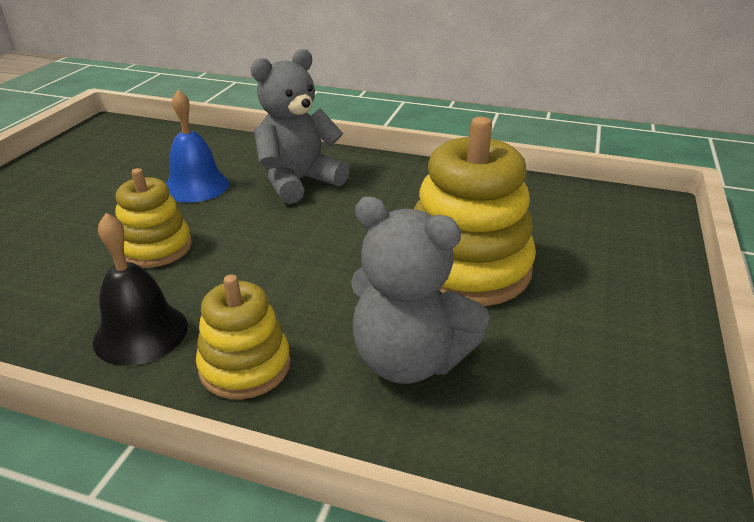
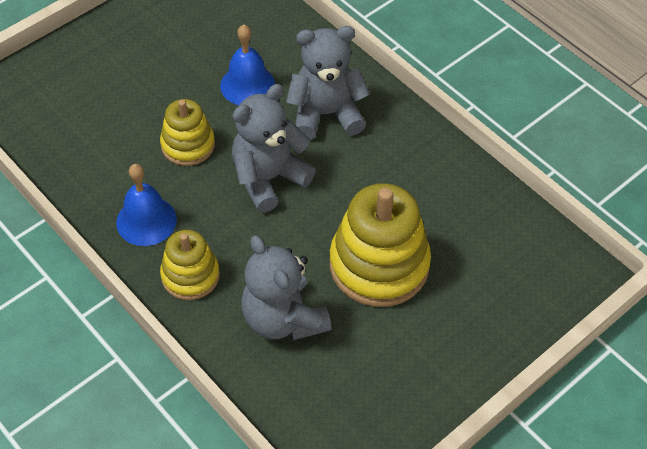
camera: 30 degrees right, 20 degrees up
black bell [93,213,188,366] -> blue bell [116,164,177,246]
none -> grey teddy bear [232,84,316,213]

